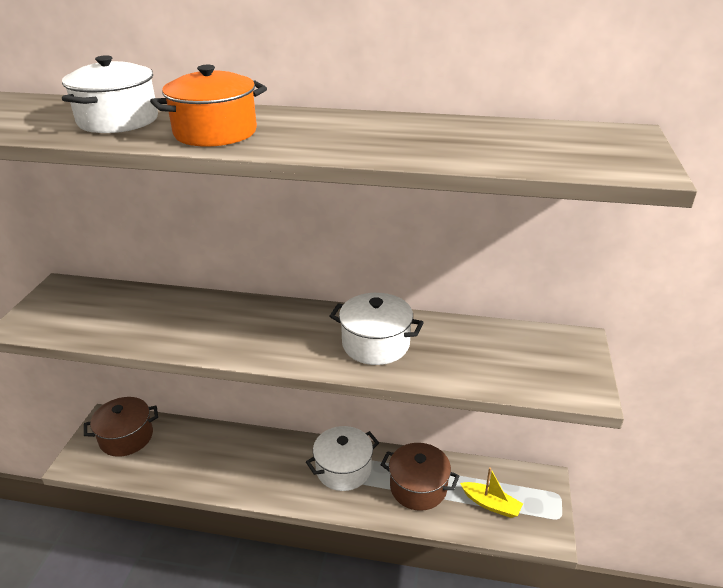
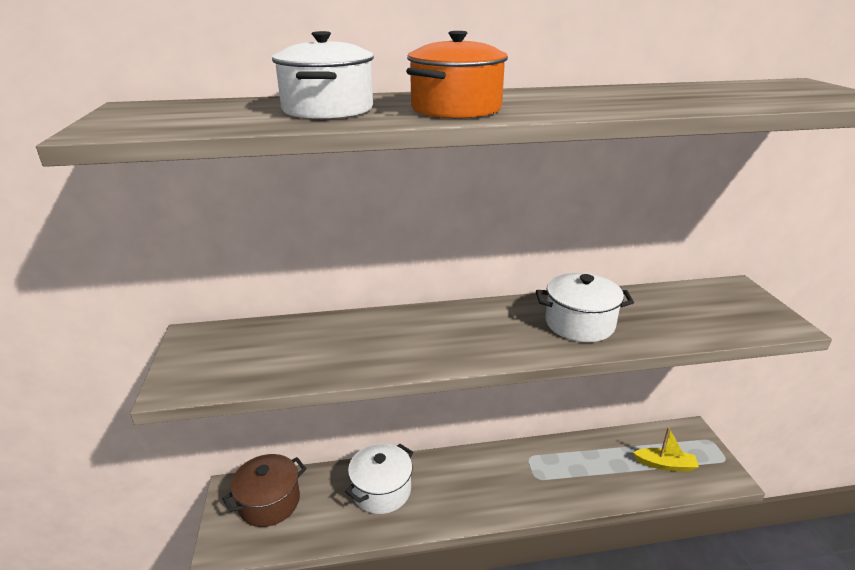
camera: 20 degrees left, 5 degrees down
white pot [306,426,379,491] -> white pot moved to [345,443,414,514]
brown pot [380,443,459,511] -> none

